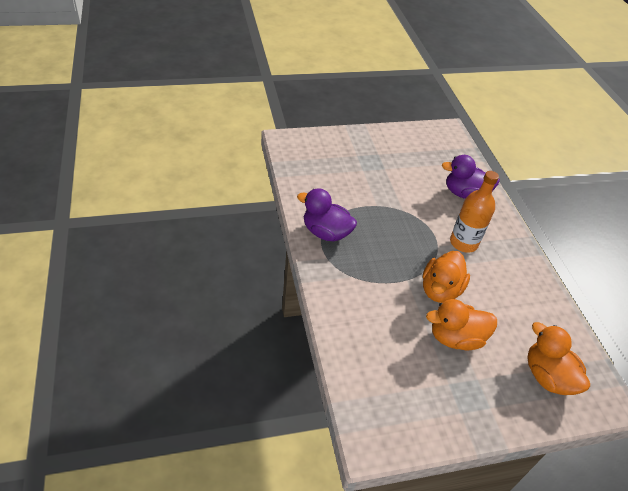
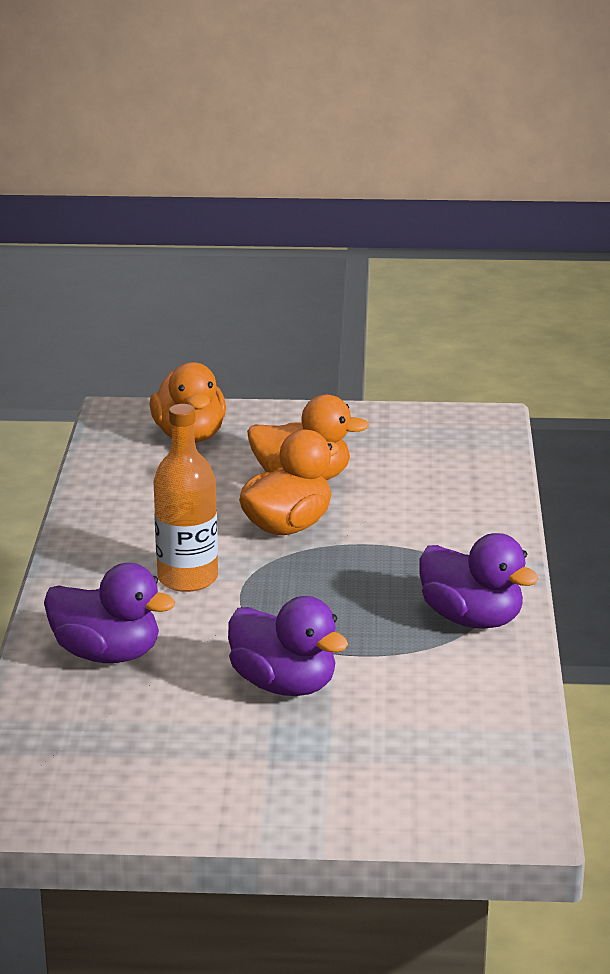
camera: 160 degrees left, 20 degrees down
none -> purple duck [228,596,348,696]

